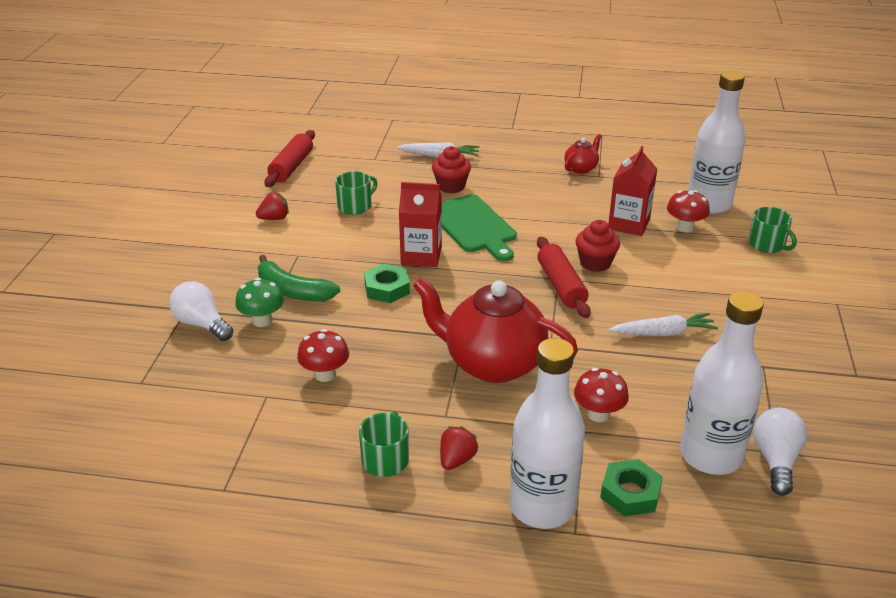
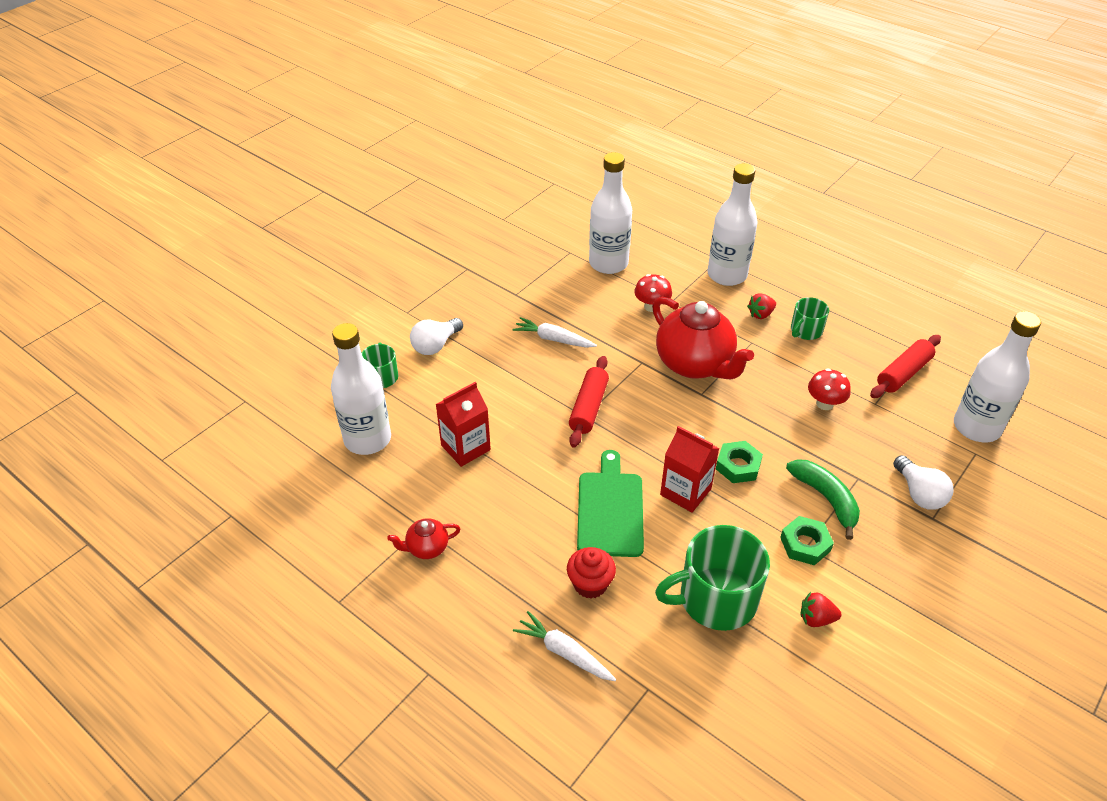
camera: 150 degrees left, 10 degrees up
green mushroom [235,278,284,327] -> none
red rolling pin [264,130,315,187] -> red rolling pin moved to [870,335,941,398]
green mug [335,171,378,215] -> green mug [655,525,770,631], size x1.88
red cupcake [575,220,620,272] -> none
green nut [600,459,663,517] -> green nut moved to [780,516,834,565]
red mushroom [667,190,710,233] -> none
white light bulb [753,408,808,496] -> white light bulb moved to [410,318,463,355]
none -> white bottle [954,311,1041,442]

